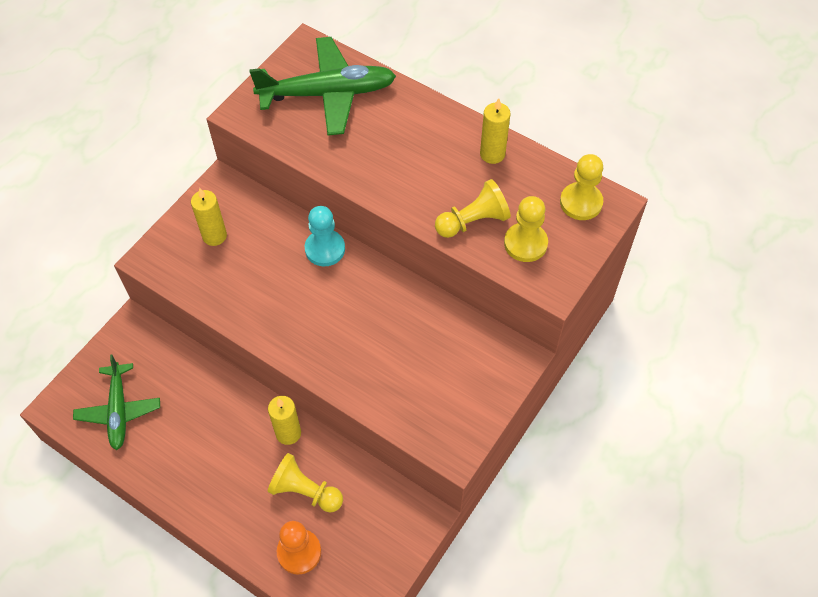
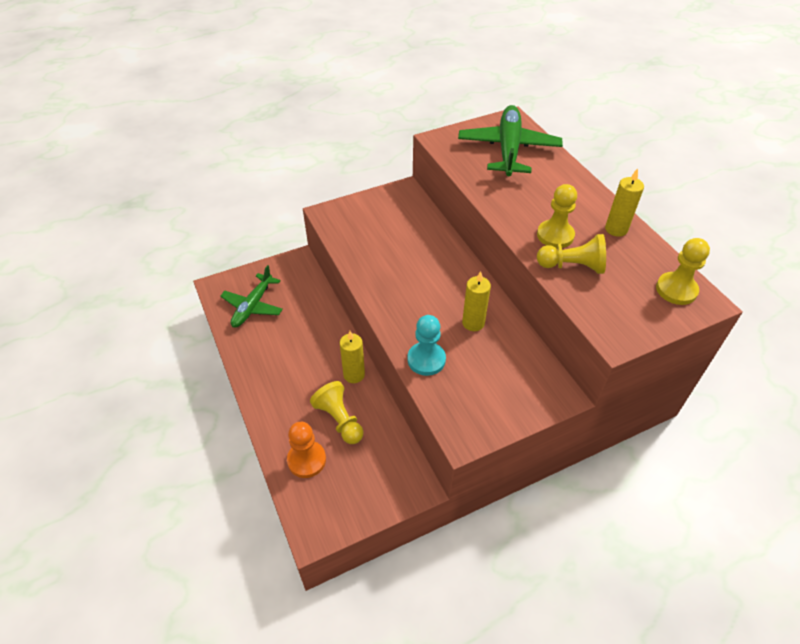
camera: 30 degrees right, 10 degrees down
yellow candle [191,188,227,246] -> yellow candle moved to [462,271,491,331]
green plane [249,37,396,136] -> green plane turned 105 degrees counterclockwise [458,105,563,176]
turquoise pawn [305,206,345,266] -> turquoise pawn moved to [408,315,446,376]
yellow pawn [504,196,548,262] -> yellow pawn moved to [537,184,577,248]

